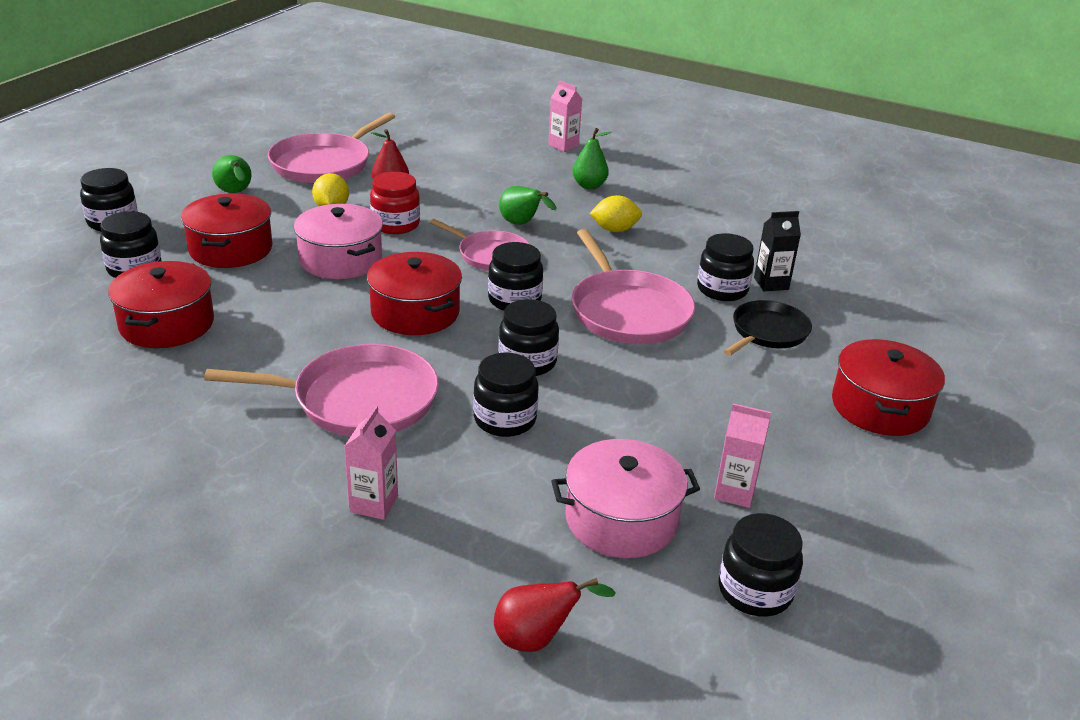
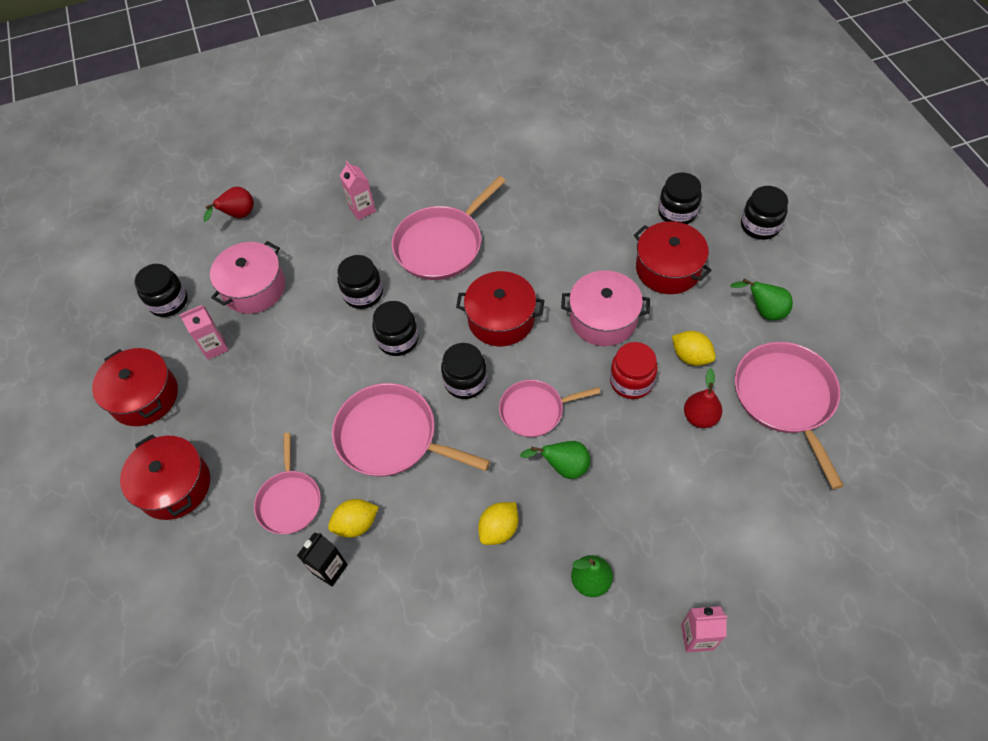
camera: 140 degrees right, 25 degrees up
red pot [108,261,214,348] -> red pot moved to [92,348,178,426]
black jar [697,233,754,301] -> yellow lemon [328,499,379,538]
black pan [724,300,812,356] -> pink pan [254,433,321,534]

